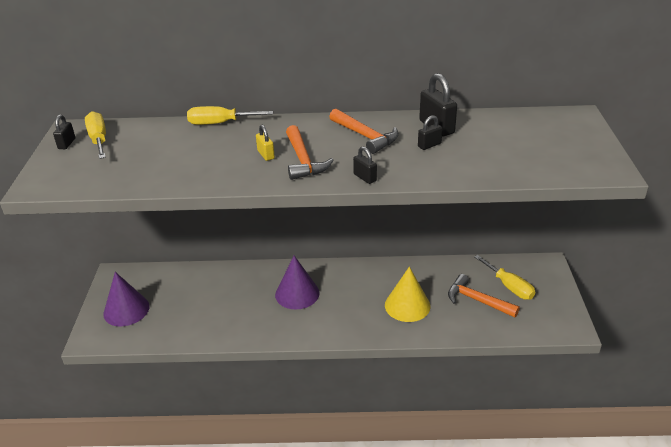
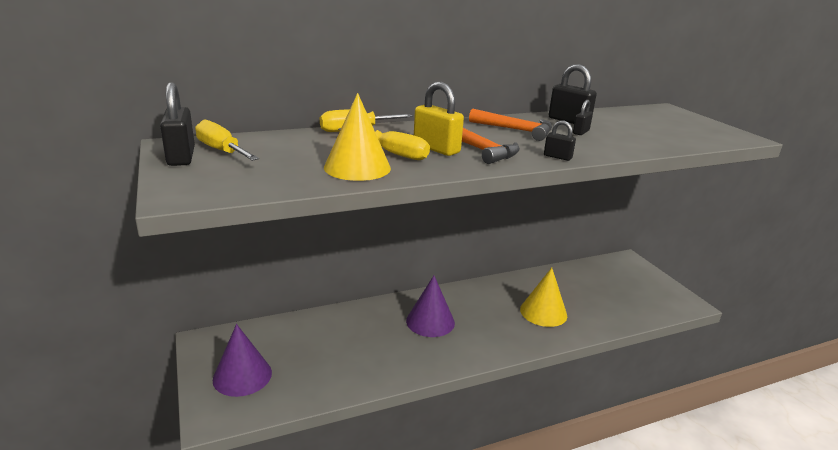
camera: 25 degrees left, 10 degrees down
black padlock [53,115,75,149] -> black padlock [160,82,195,166], size x1.79
yellow padlock [256,125,275,161] -> yellow padlock [414,82,464,156], size x1.79
orange hammer [448,274,520,318] -> none
yellow screwdriver [474,255,535,300] -> yellow screwdriver moved to [338,128,430,160]
none -> yellow cone [324,93,391,181]

